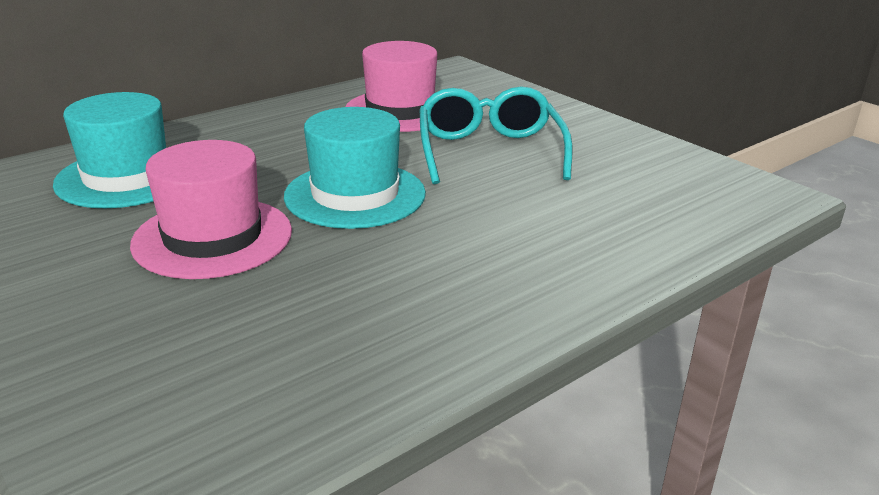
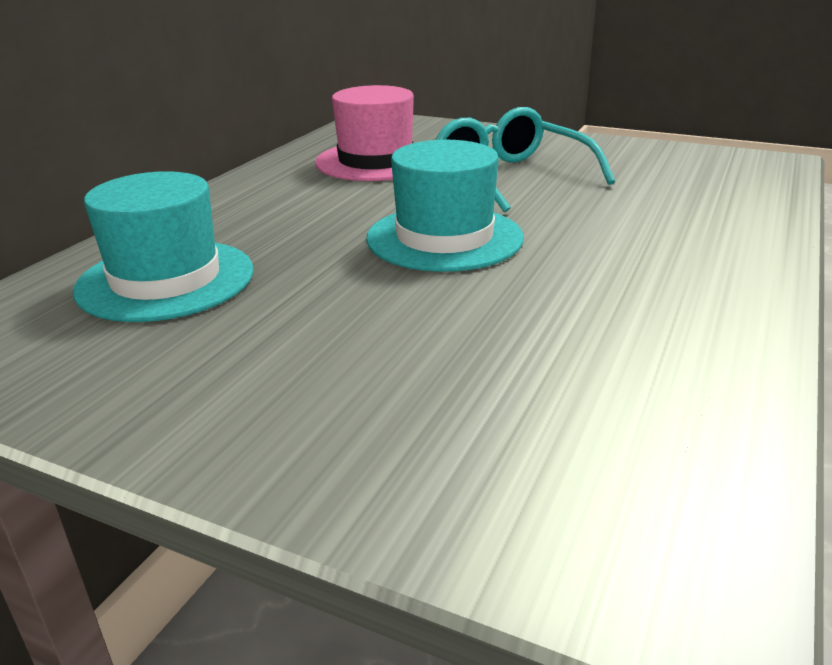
camera: 25 degrees left, 0 degrees up
pink hat [130,140,292,279] -> none

